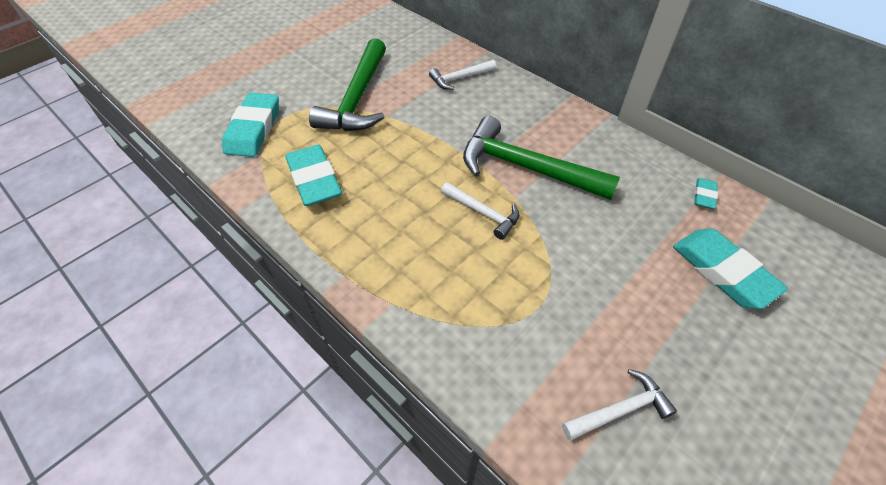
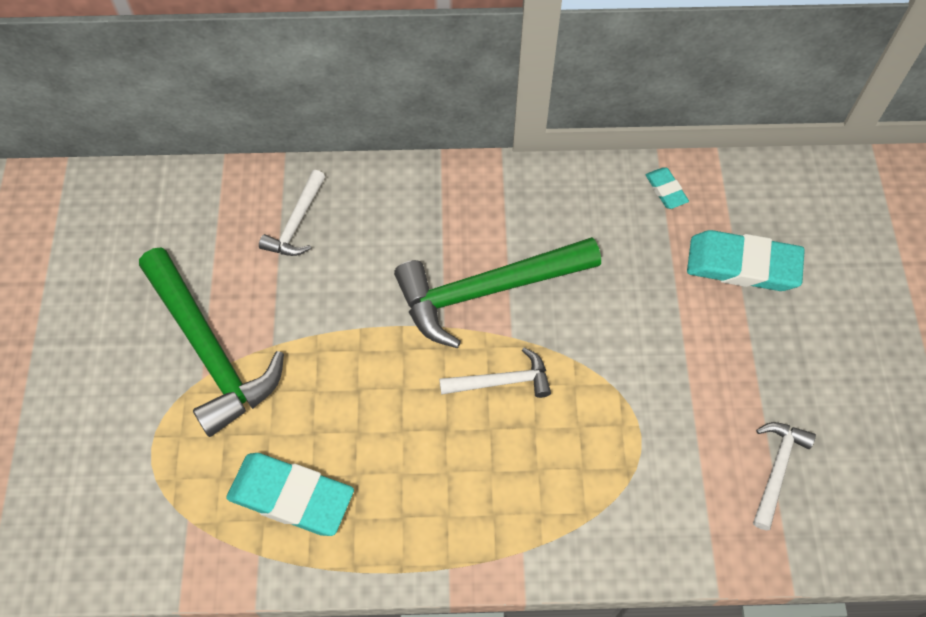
camera: 45 degrees left, 10 degrees up
turquoise eraser [222,93,279,157] -> none

